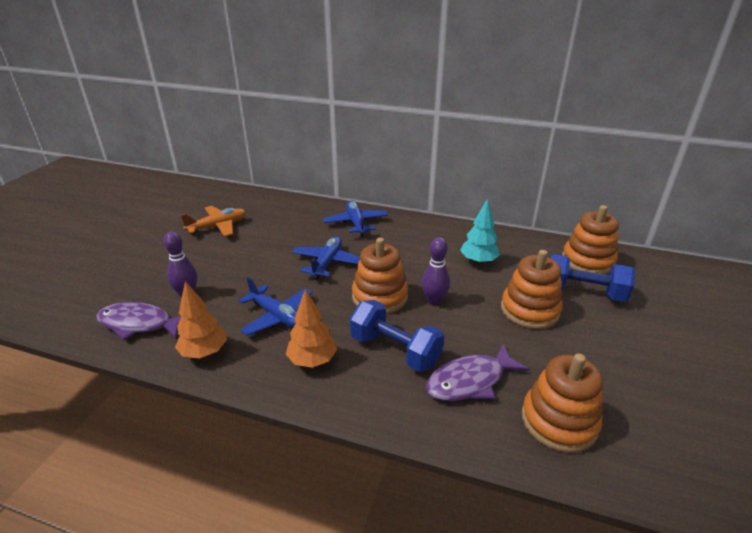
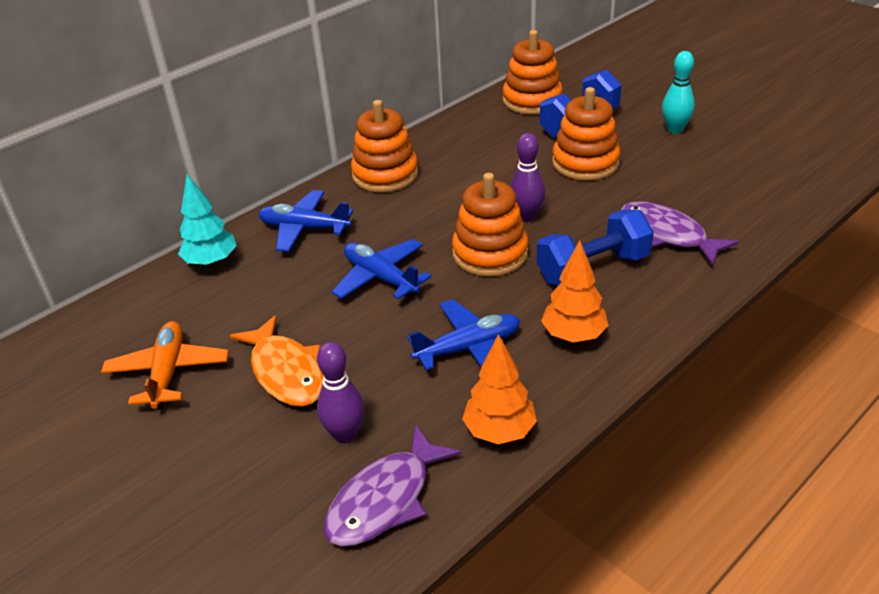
camera: 60 degrees left, 5 degrees up
purple fish [426,344,530,401] -> purple fish turned 135 degrees clockwise [621,201,739,266]
turquoise tree [460,198,500,264] -> turquoise tree moved to [178,174,237,267]
orange stacking toy [522,354,603,453] -> orange stacking toy moved to [351,100,418,193]
none -> orange fish [230,315,323,407]
none -> turquoise bowling pin [662,51,695,134]

